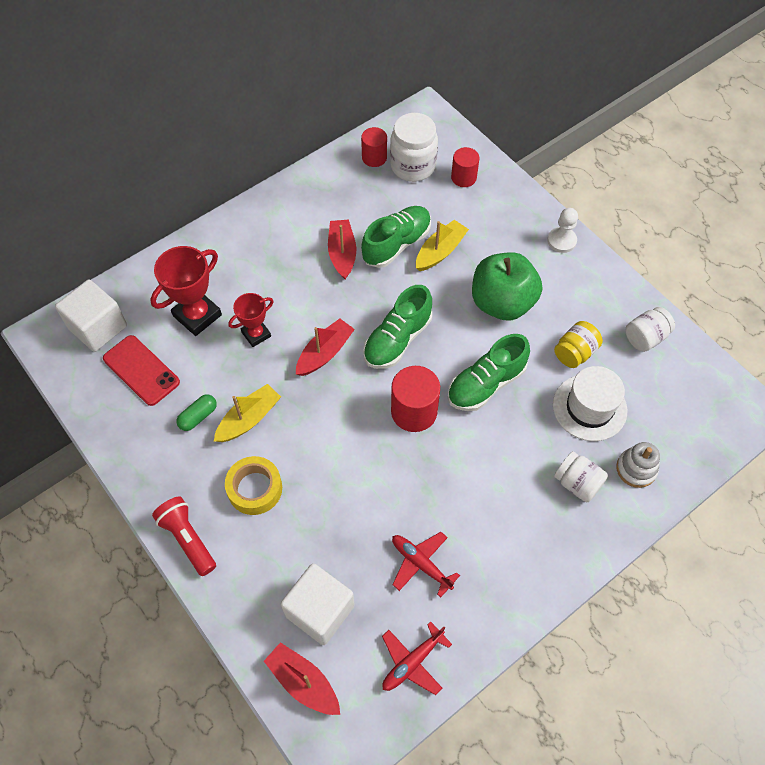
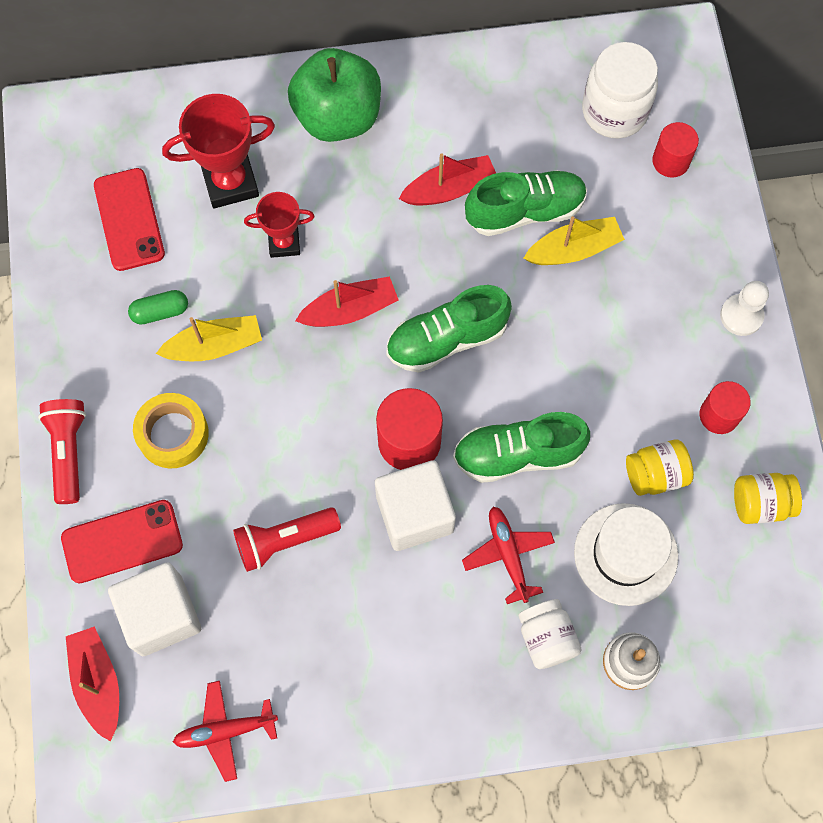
camera: 30 degrees right, 10 degrees up
white cube [55,279,127,352] -> white cube moved to [375,460,456,551]
red boat [328,219,356,279] -> red boat turned 45 degrees clockwise [399,153,496,206]
red cylinder [361,127,387,167] -> red cylinder moved to [700,381,751,434]
red plane [392,532,460,598] -> red plane moved to [462,507,555,604]
green apple [472,252,542,320] -> green apple moved to [288,48,381,142]
white jar [626,307,675,352] -> yellow jar [734,473,802,524]
none -> red phone [61,500,183,583]
none -> red flashlight [233,507,341,572]

